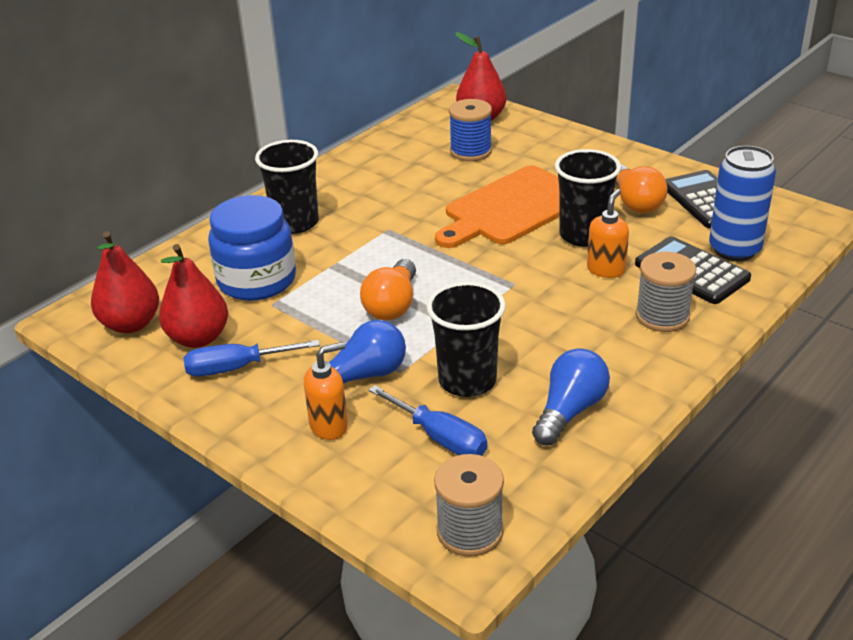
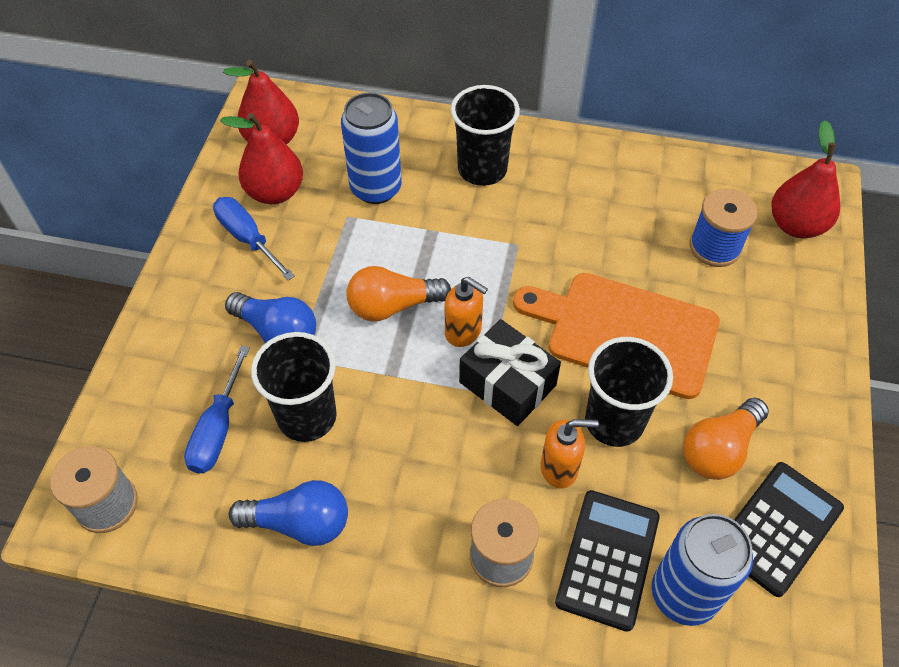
camera: 60 degrees right, 20 degrees up
blue jar [208,195,296,301] -> blue can [341,93,402,204]
orange soap dispenser [304,342,348,440] -> orange soap dispenser moved to [445,277,488,347]
none -> black gift [459,319,561,426]

